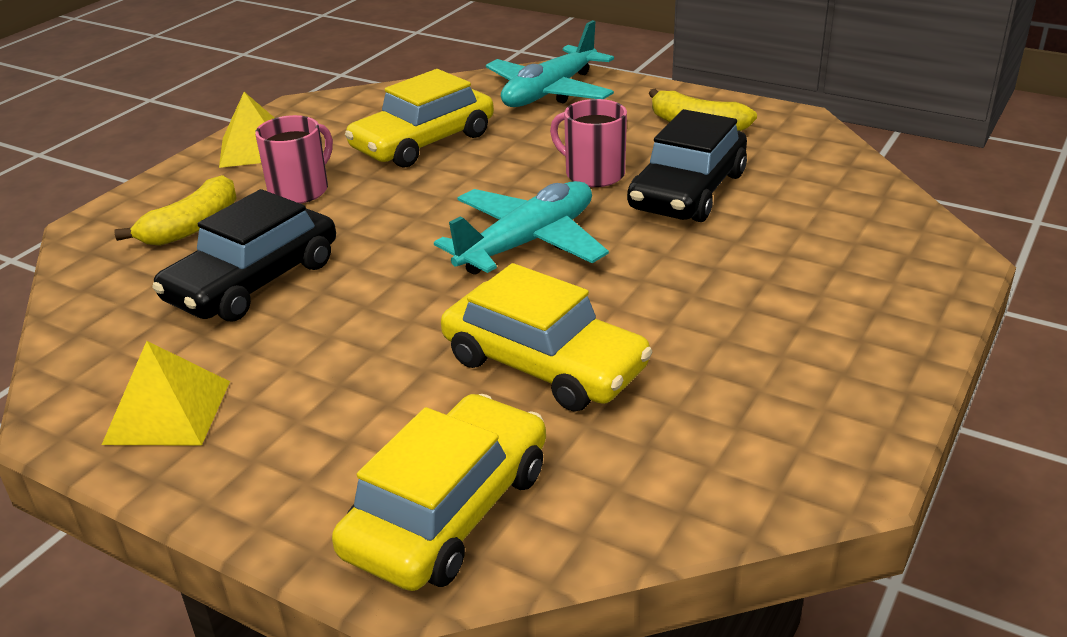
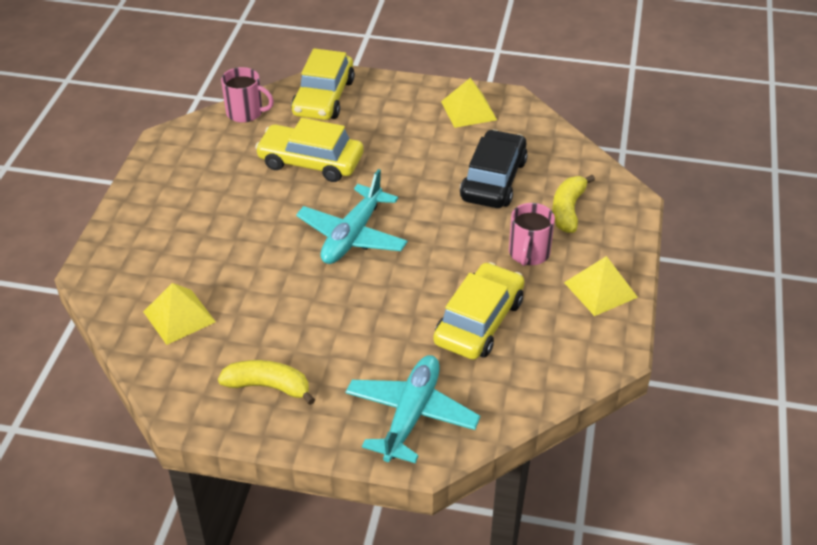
camera: 160 degrees right, 10 degrees up
pink mug [550,99,627,187] -> pink mug moved to [221,67,274,123]
black car [627,109,747,222] -> none
none -> yellow pyramid [143,283,216,345]

